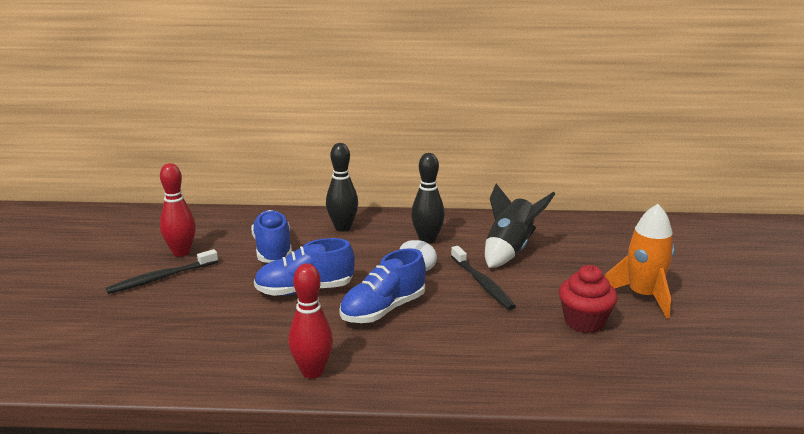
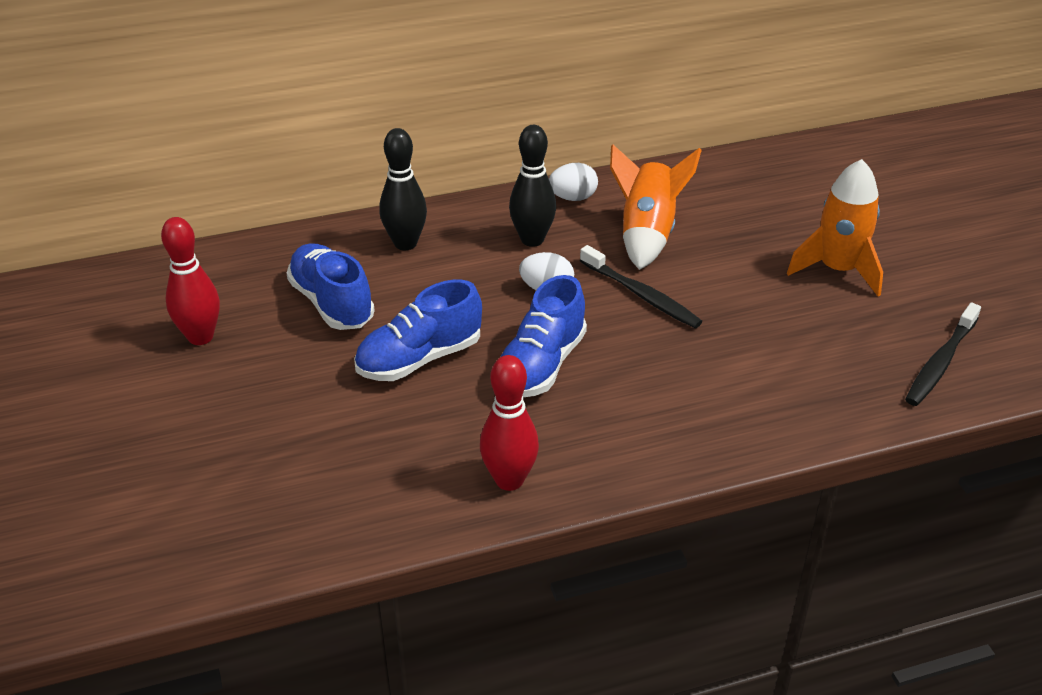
camera: 20 degrees left, 15 degrees up
black toothbrush [106,249,218,294] -> black toothbrush moved to [905,303,981,406]
black rocket [485,183,555,268] -> orange rocket [610,144,702,270]
red cupcake [559,265,618,333] -> none
none -> white egg [549,163,598,201]

